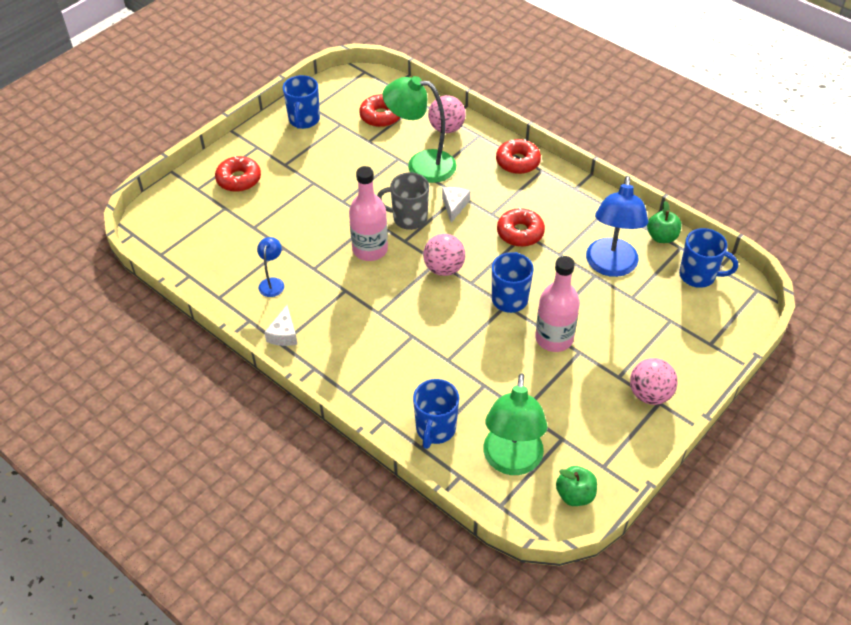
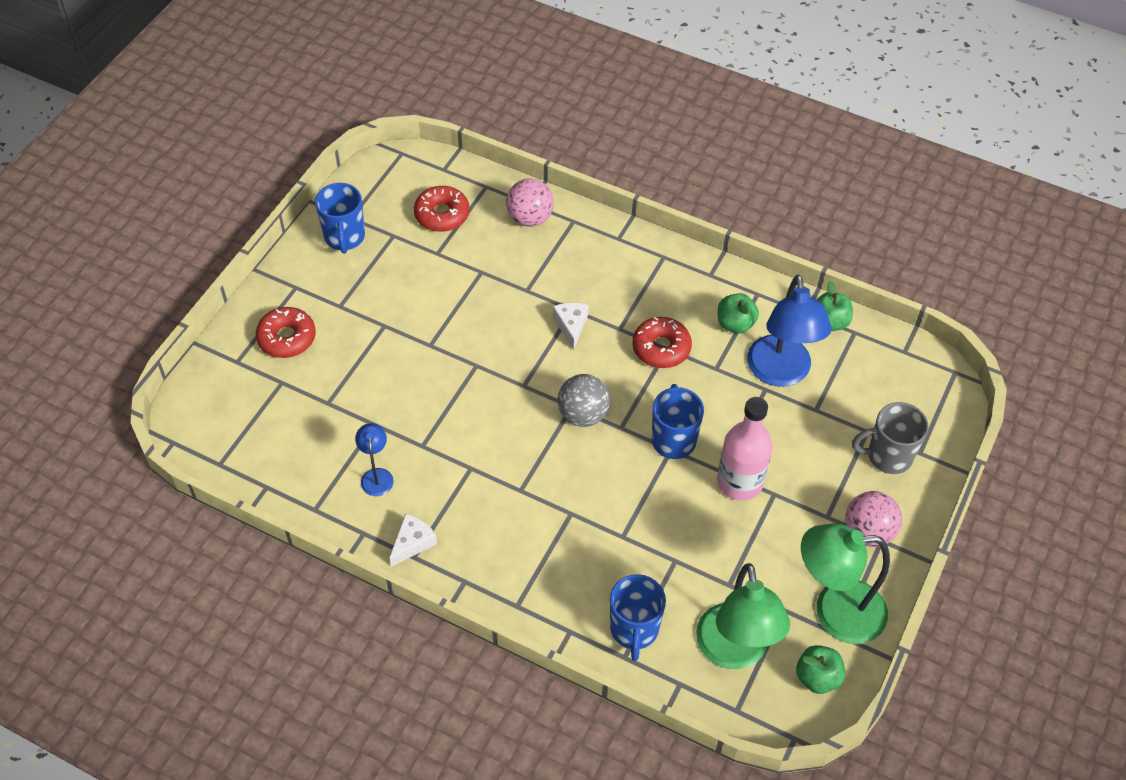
camera: 15 degrees left, 5 degrees up
white cheese [264,305,297,346] -> white cheese turned 135 degrees counterclockwise [389,513,437,567]
pink bottle [349,166,388,261] -> none
grey mug [377,173,429,230] -> grey mug moved to [852,402,929,474]
green lamp [383,76,456,183] -> green lamp moved to [801,523,890,644]
pink ball [423,234,465,276] -> grey ball [558,374,610,427]
red donut [496,139,541,174] -> none
blue mug [679,228,738,288] -> none
none -> green apple [718,293,759,333]

